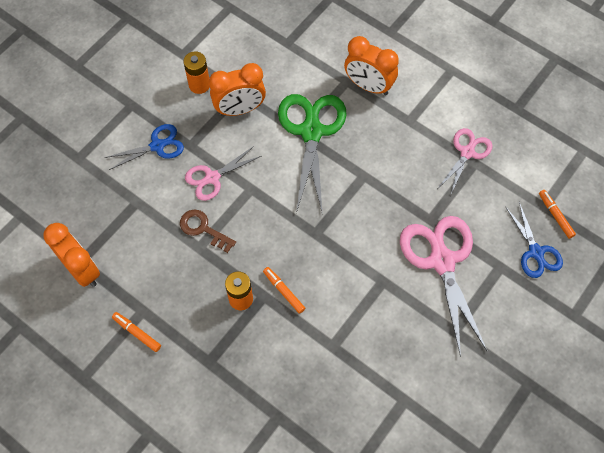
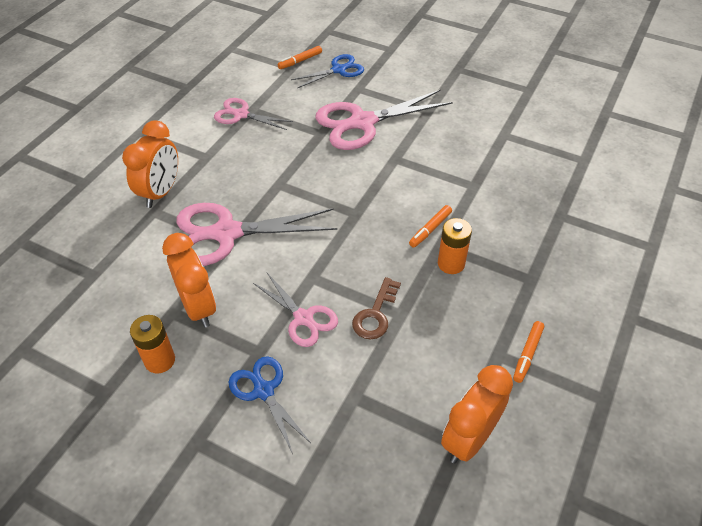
camera: 100 degrees left, 15 degrees down
green scissors [278,94,347,213] -> pink scissors [177,203,337,266]

